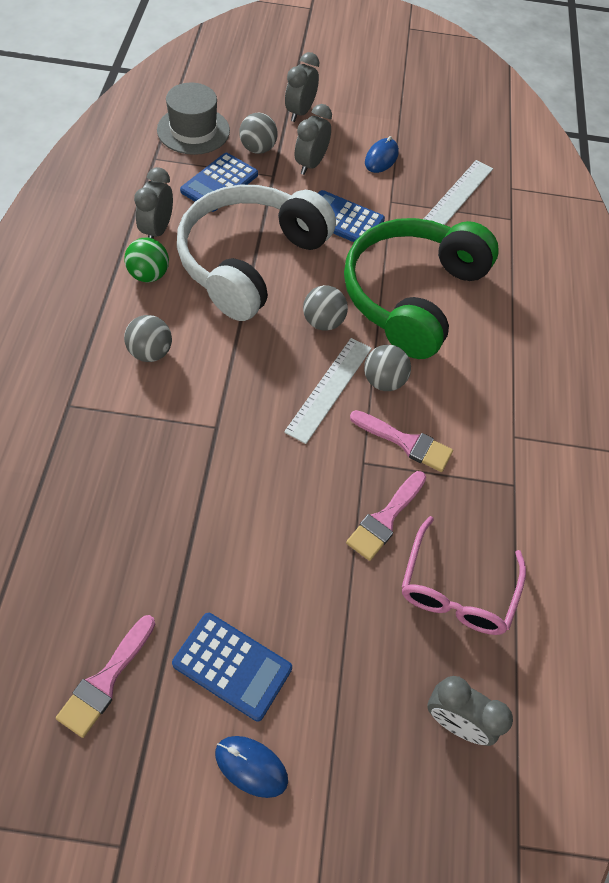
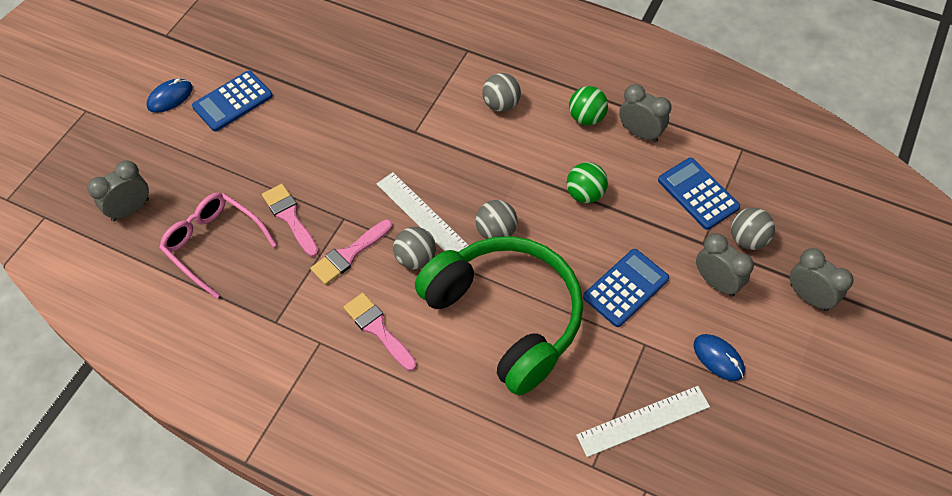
camera: 115 degrees right, 0 degrees up
pink brush [56,615,155,738] -> pink brush moved to [343,293,417,371]
grey hat [157,83,230,155] -> none
white headphones [177,185,336,321] -> green ball [567,162,608,203]
white ruler [424,160,493,225] -> white ruler turned 75 degrees counterclockwise [576,386,710,457]

